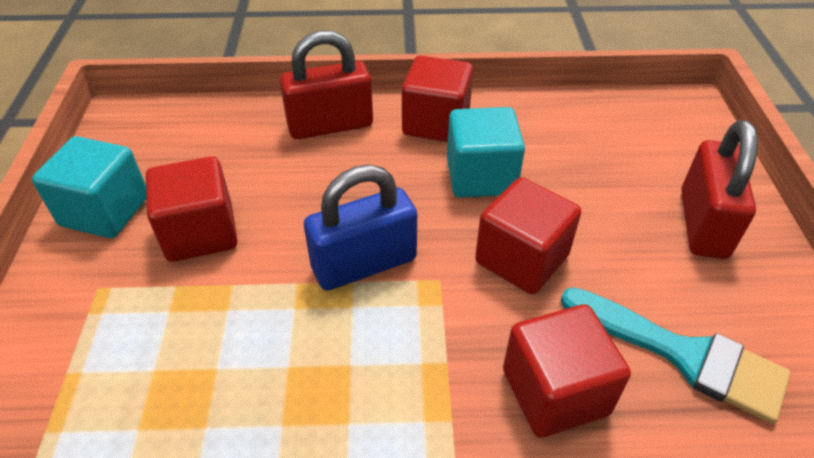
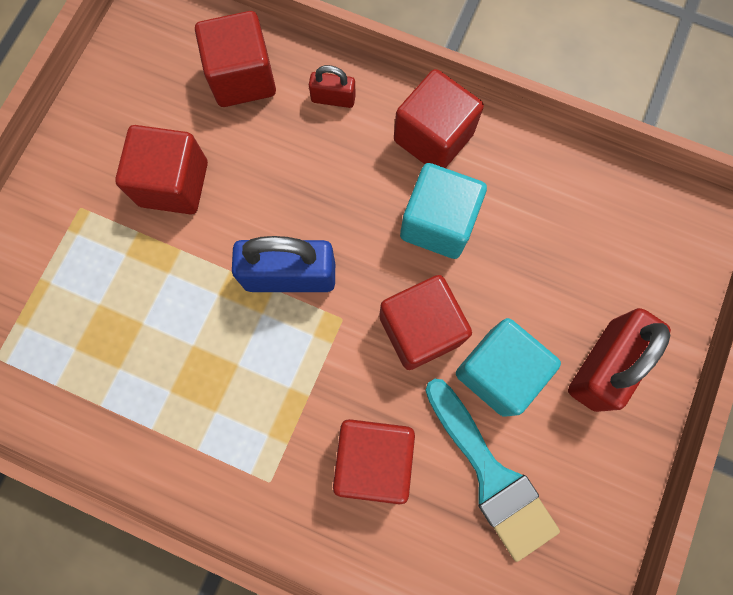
camera: 25 degrees right, 30 degrees up
turquoise cube [32,136,147,238] -> turquoise cube moved to [456,318,561,417]
red padlock [280,30,373,139] -> red padlock [309,65,356,108], size x0.51
none -> red cube [195,11,276,107]

